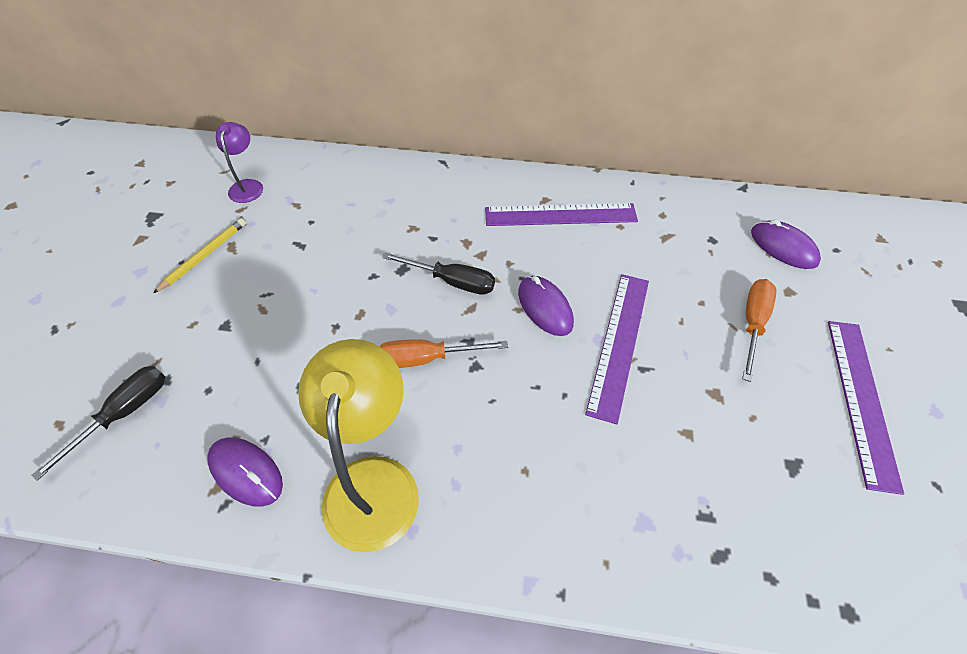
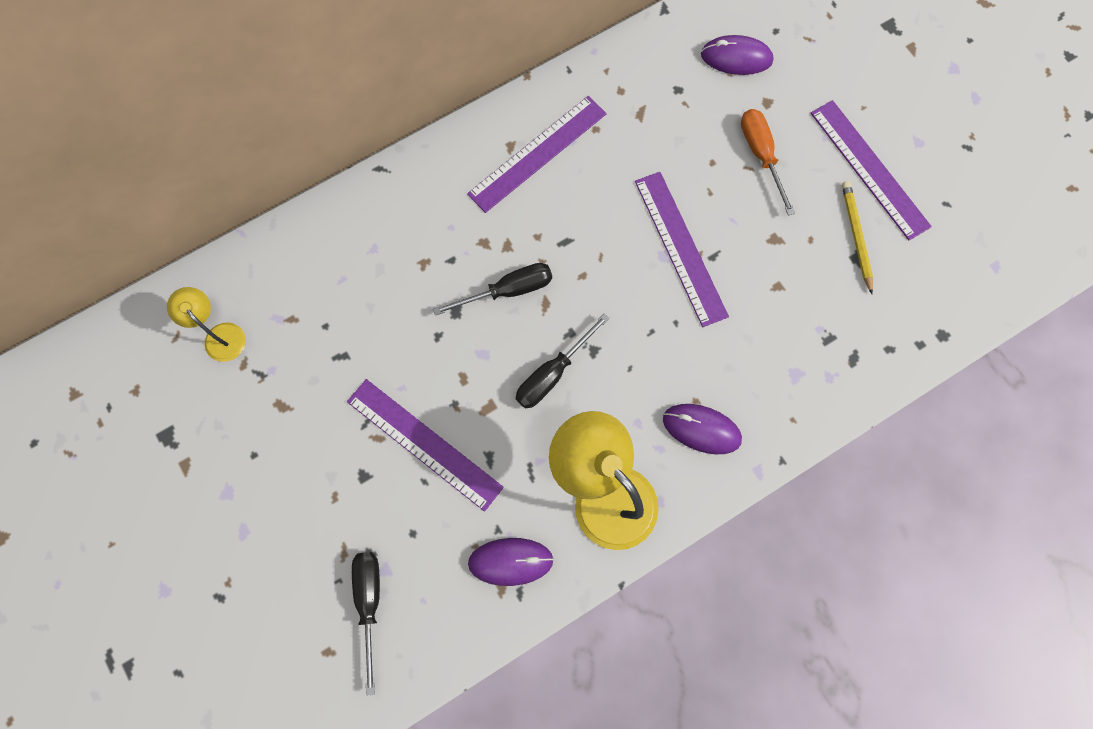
camera: 40 degrees left, 20 degrees up
yellow pencil [153,218,246,293] -> yellow pencil moved to [842,181,873,294]
purple lamp [216,122,263,203] -> yellow lamp [167,287,246,362]
orange screwdriver [379,339,508,368] -> black screwdriver [516,313,610,409]
purple mouse [518,276,574,336] -> purple mouse moved to [663,404,742,454]
none -> purple ruler [347,379,504,512]

